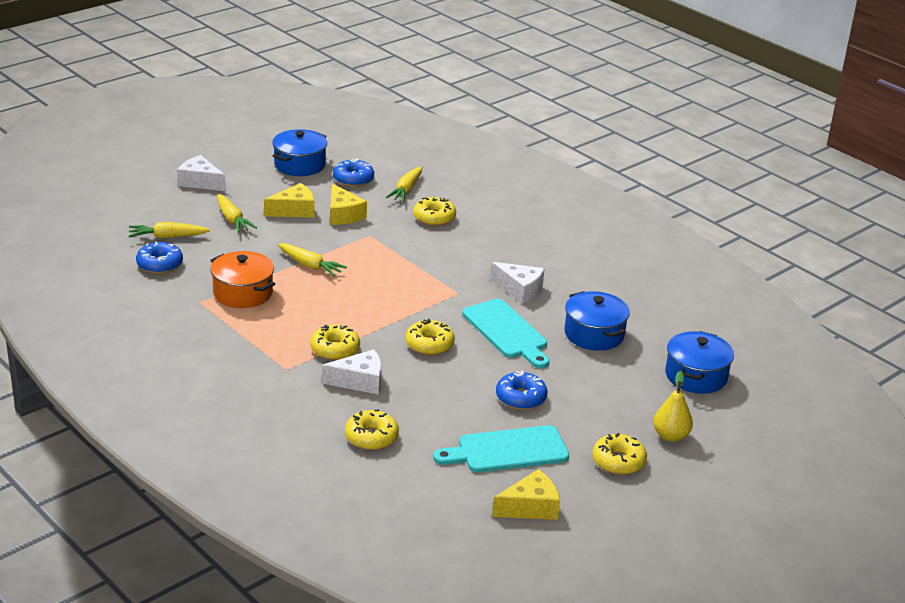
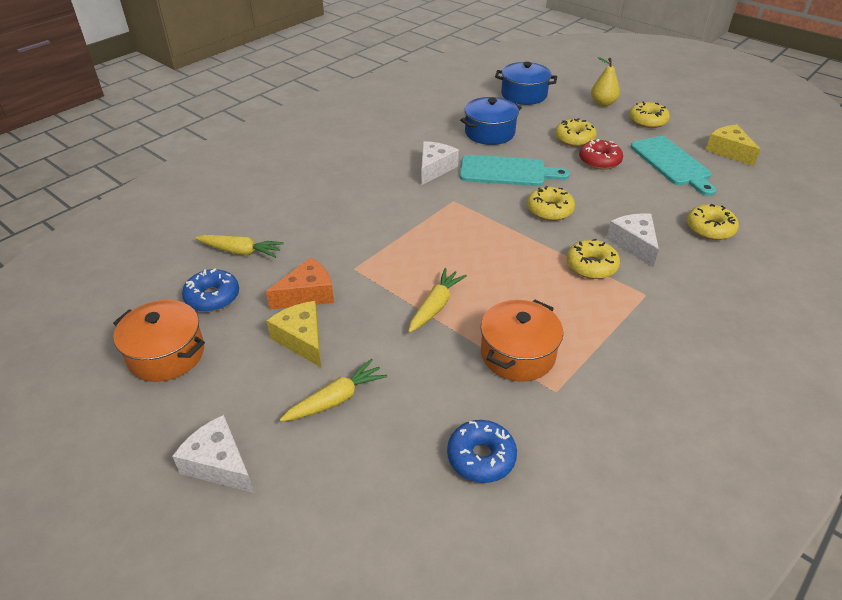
camera: 95 degrees left, 10 degrees up
yellow carrot [129,222,210,239] -> none
white cheese [177,155,226,191] -> white cheese turned 105 degrees clockwise [172,415,254,493]
blue pot [272,129,327,176] -> orange pot [113,300,205,382]
yellow cheese [330,184,367,225] -> orange cheese [266,257,334,310]
yellow donut [413,197,456,226] -> yellow donut moved to [555,118,597,147]
turquoise cutting board [462,299,549,368] -> turquoise cutting board turned 45 degrees clockwise [460,155,570,186]
blue donut [496,371,547,410] -> red donut [579,139,623,170]

